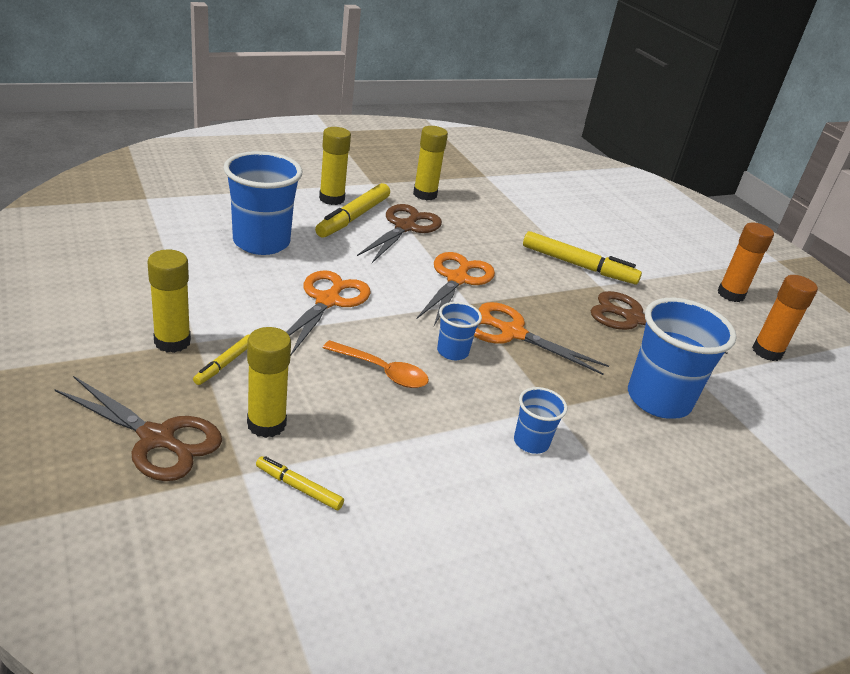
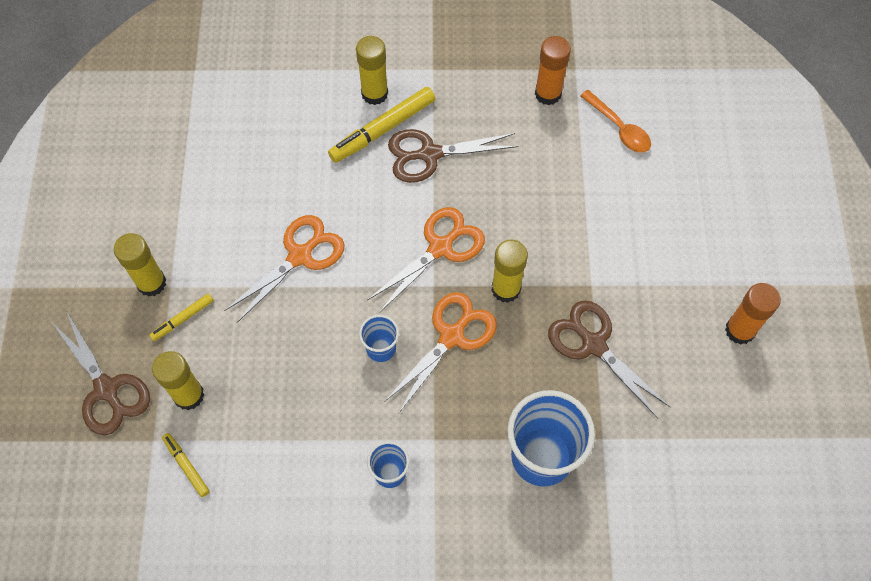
camera: 30 degrees right, 30 degrees up
blue cup [223,151,302,255] -> none
orange spoon [323,340,429,388] -> orange spoon moved to [580,90,651,153]
brown scissors [357,204,442,263] -> brown scissors turned 150 degrees counterclockwise [388,129,518,183]
yellow glue stick [413,126,448,200] -> yellow glue stick moved to [491,240,528,303]
orange scissors [474,302,609,375] -> orange scissors turned 75 degrees clockwise [384,292,497,413]
yellow marker [523,231,642,284] -> none
orange glue stick [752,275,818,361] -> orange glue stick moved to [535,36,571,105]

